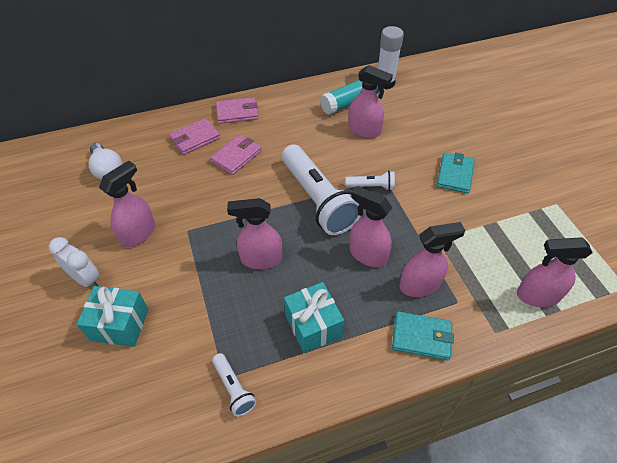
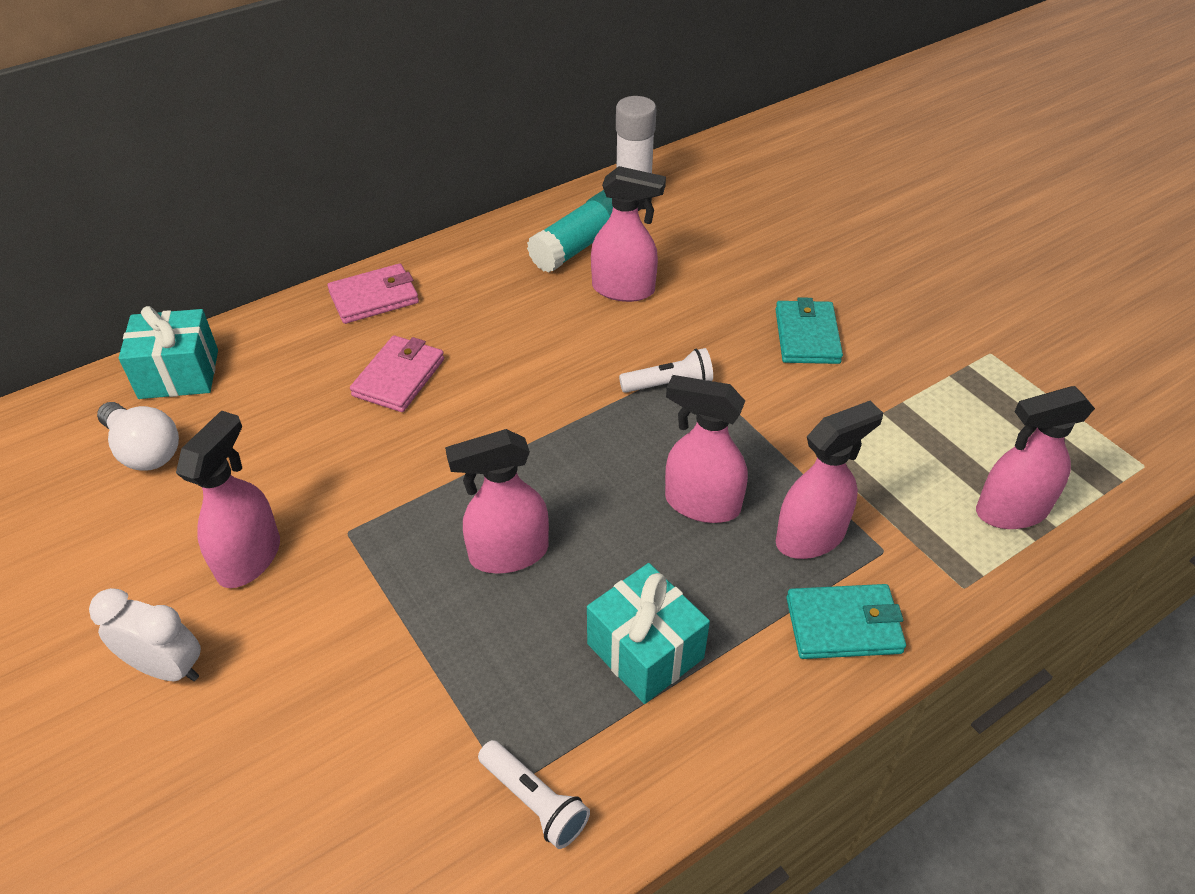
camera: 15 degrees left, 5 degrees down
turquoise gift [77,286,149,347] -> turquoise gift moved to [119,306,218,399]
pink wallet [169,118,220,155] -> none
white flashlight [282,145,361,235] -> none

